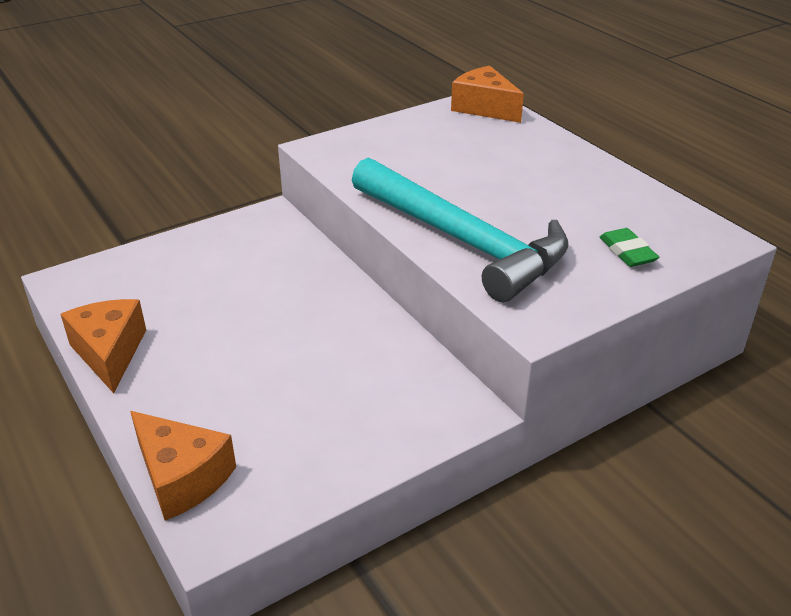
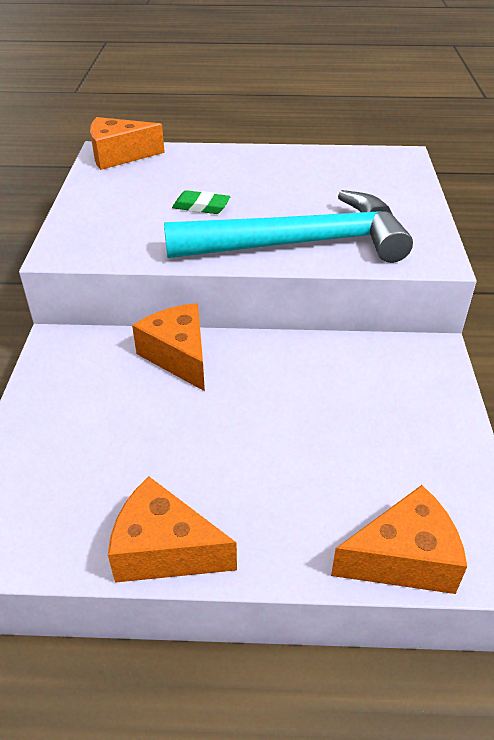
camera: 55 degrees left, 5 degrees up
green eraser [600,228,659,267] -> green eraser moved to [172,190,230,214]
none -> orange cheese [132,303,205,391]

